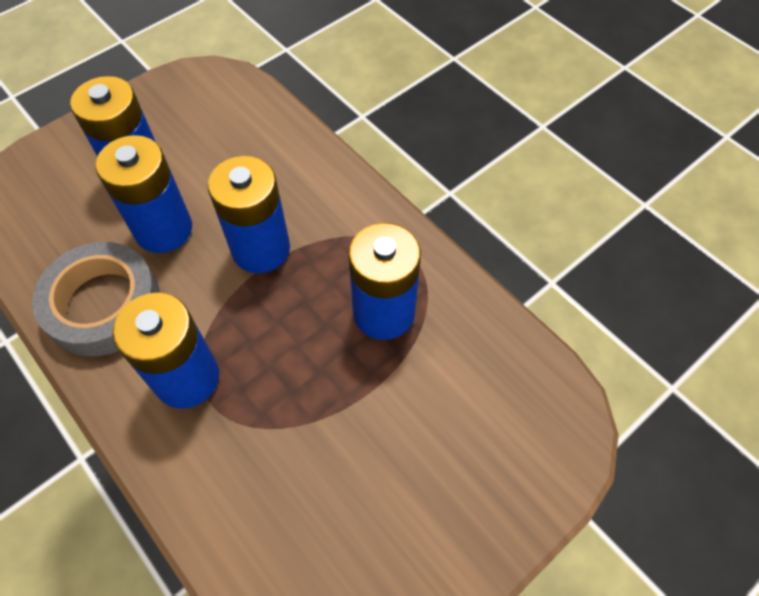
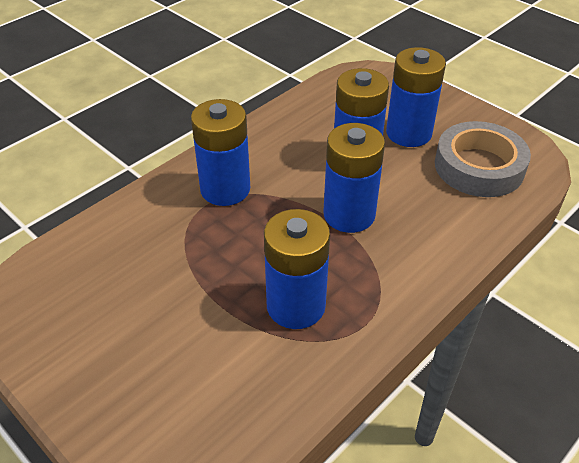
camera: 85 degrees right, 15 degrees down
grey tape [32,242,160,356] -> grey tape moved to [435,121,531,197]

